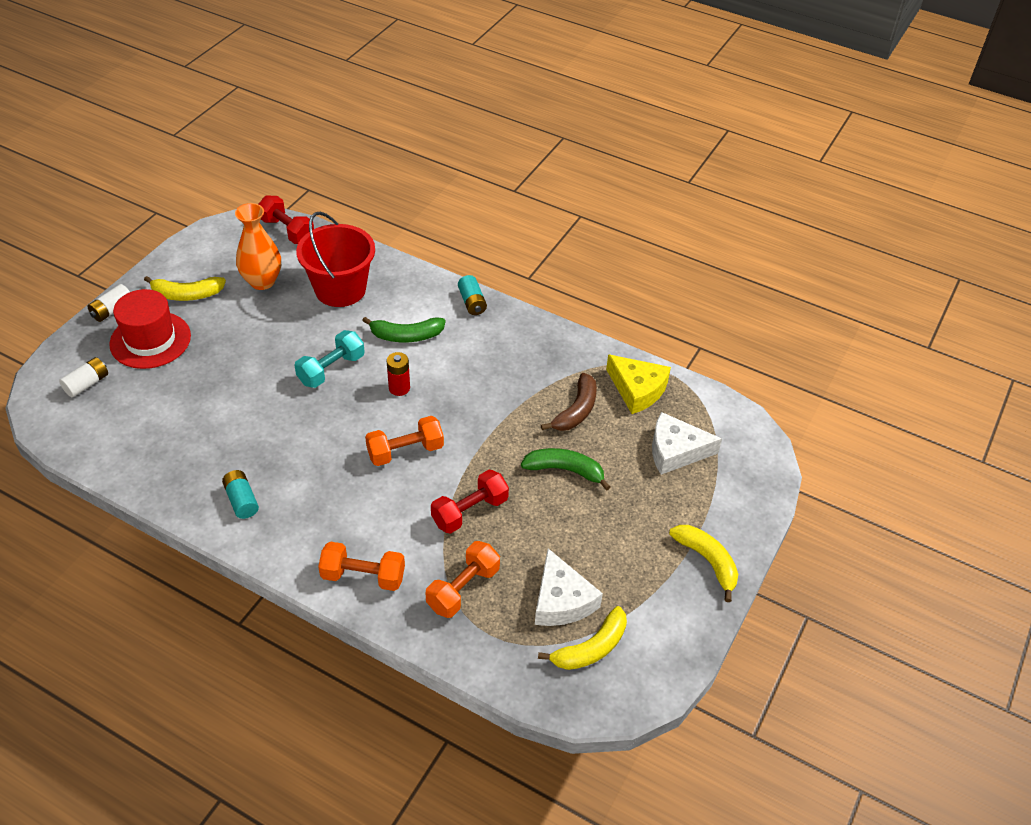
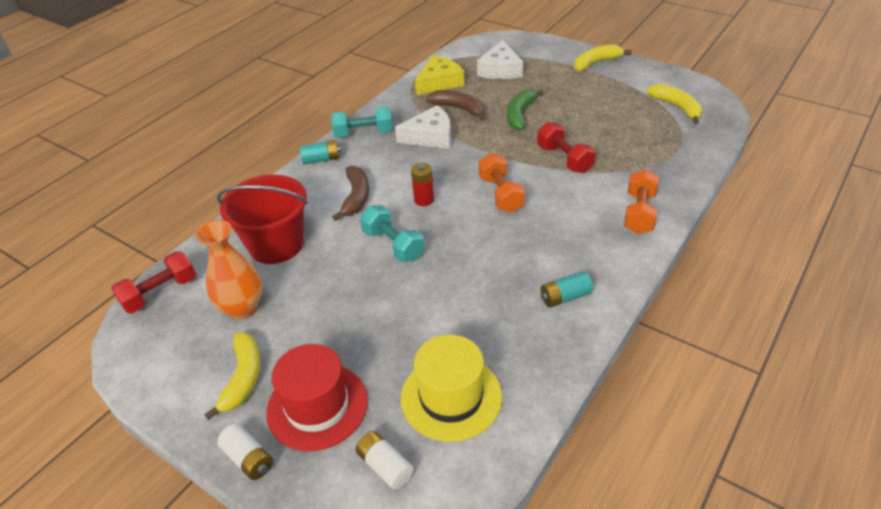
camera: 80 degrees left, 5 degrees down
green banana [362,317,446,342] -> brown banana [332,165,369,221]
orange dumbbell [425,541,500,618] -> none
white cheese [535,549,603,626] -> white cheese moved to [395,105,451,149]
none -> turquoise dumbbell [331,106,392,138]
none -> yellow hat [401,335,502,442]

